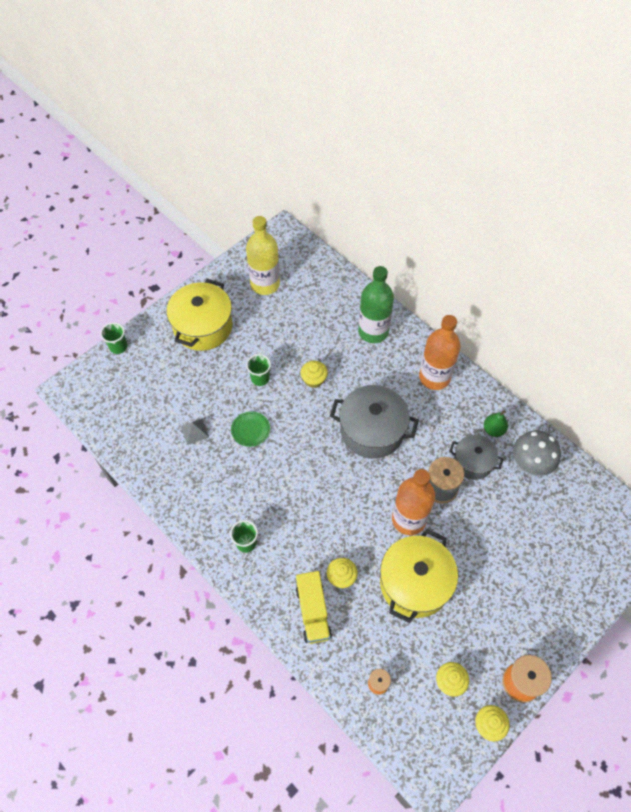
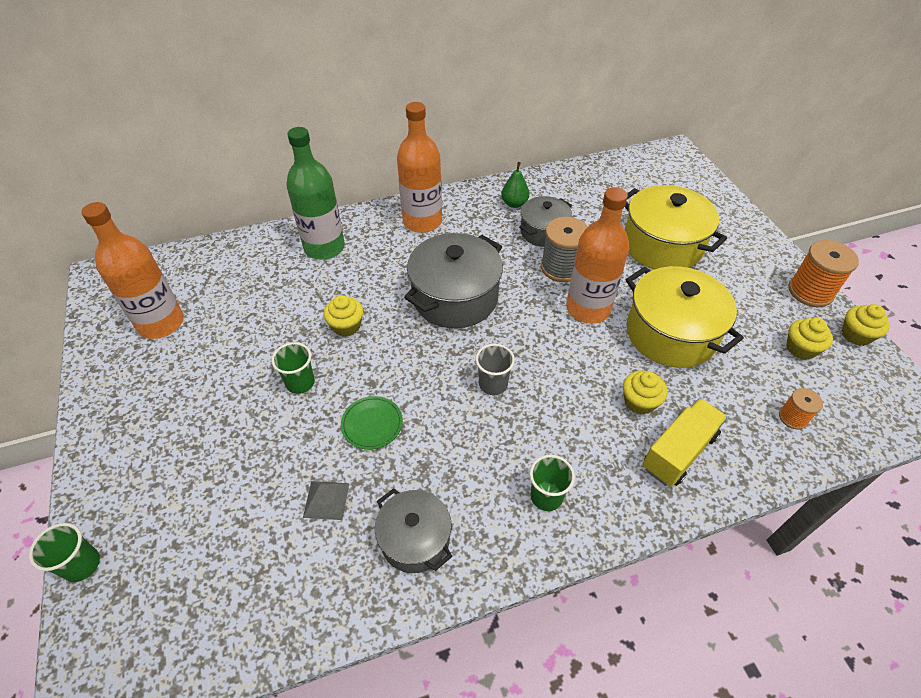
camera: 65 degrees left, 10 degrees down
yellow pot [167,279,233,351] -> yellow pot moved to [625,185,727,270]
yellow bottle [246,216,280,295] -> orange bottle [81,202,184,339]
yellow truck [296,571,332,644] -> yellow truck turned 60 degrees counterclockwise [642,398,727,487]
grey mushroom [513,430,561,476] -> none
none -> grey pot [375,488,452,573]
none -> grey cup [475,344,515,395]

